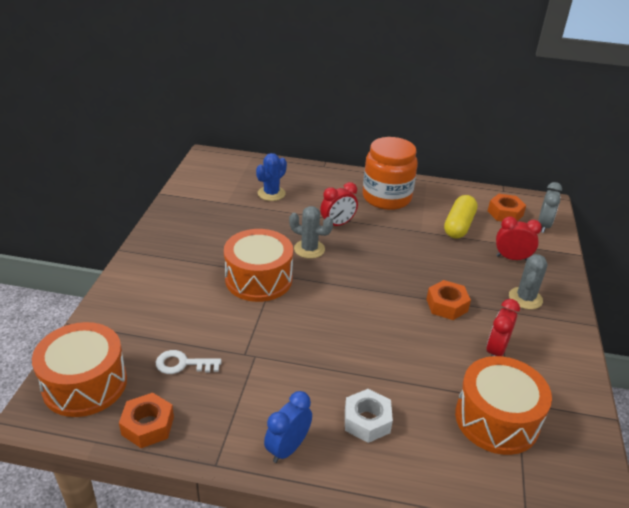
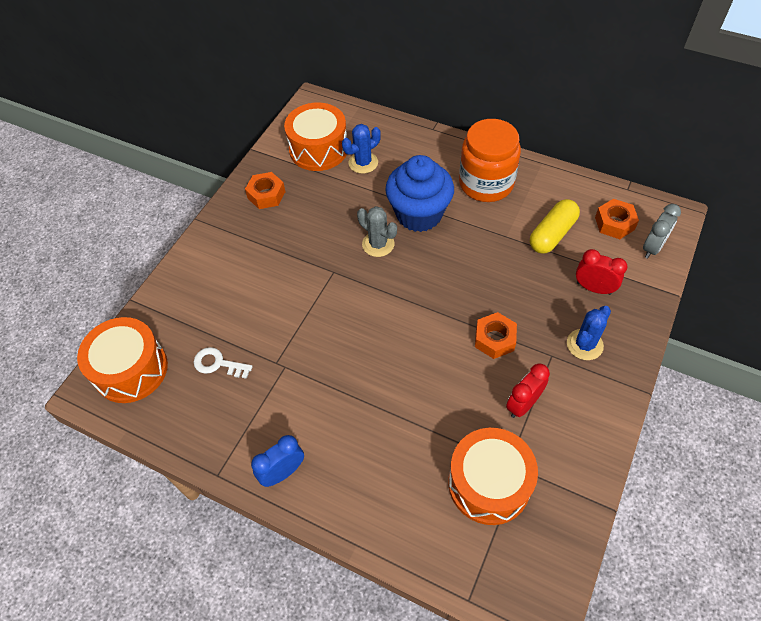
camera: 20 degrees right, 20 degrees up
orange nut [119,393,174,448] -> orange nut moved to [245,172,285,209]
orange drum [224,229,293,302] -> orange drum moved to [284,102,347,171]
red clock [320,182,358,226] -> blue cupcake [385,155,454,232]
white nut [345,389,393,443] -> none
grey cactus [509,254,548,310] -> blue cactus [567,306,611,360]

